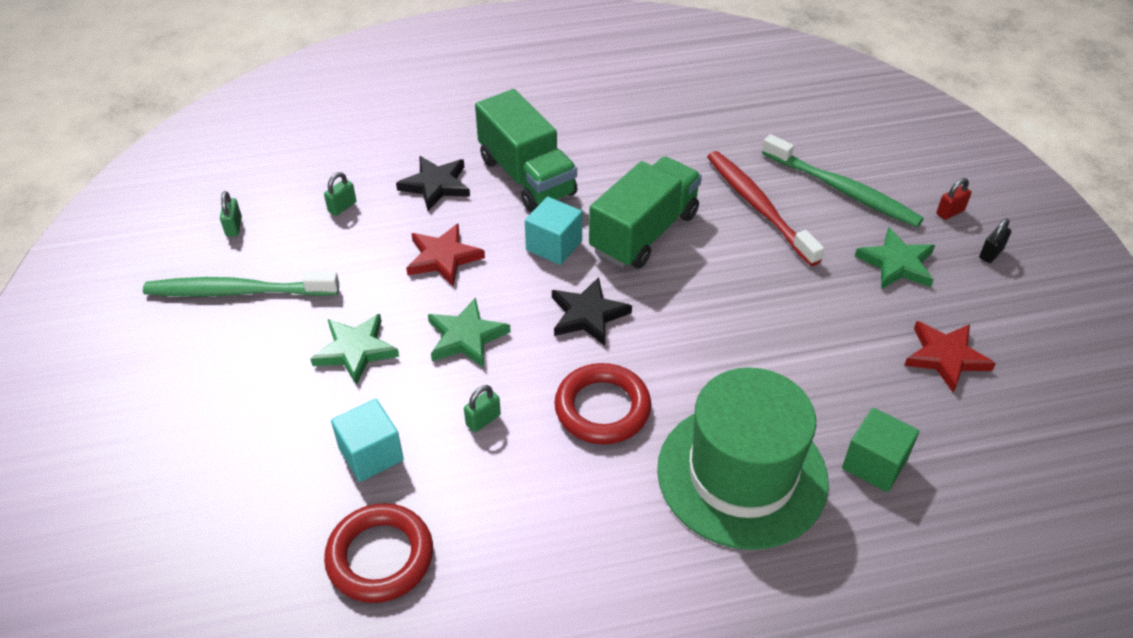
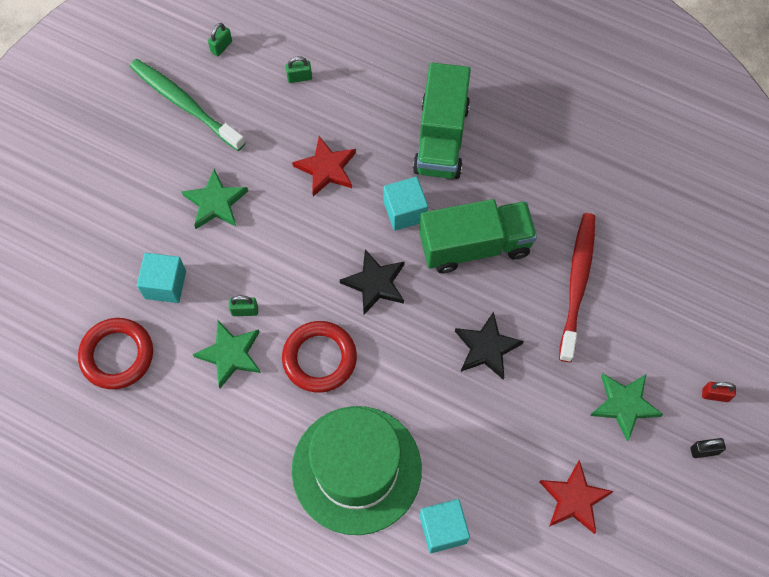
camera: 40 degrees right, 20 degrees up
black star [396,156,470,211] -> black star moved to [455,312,524,380]
green star [428,297,511,368] -> green star moved to [193,321,261,388]
green toothbrush [762,134,924,227] -> none
green cube [842,408,919,492] -> turquoise cube [420,499,470,553]

